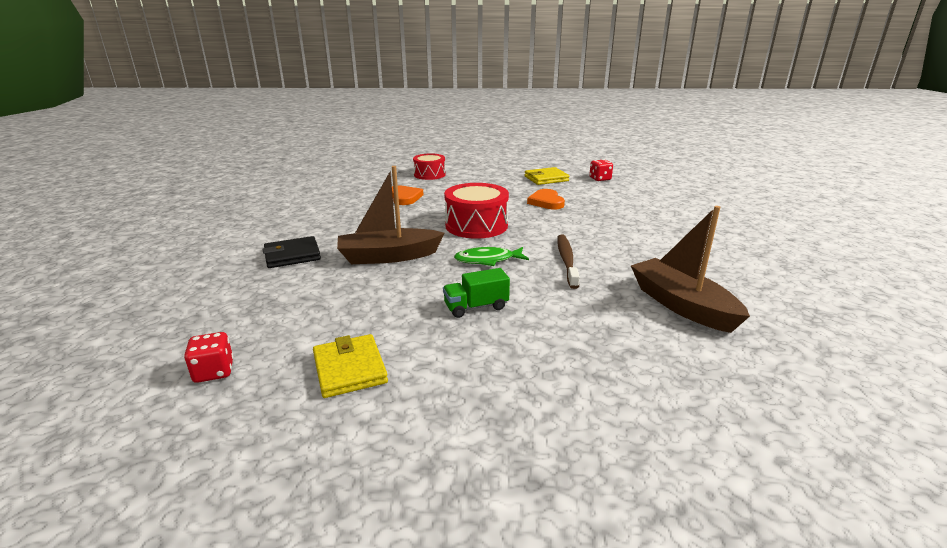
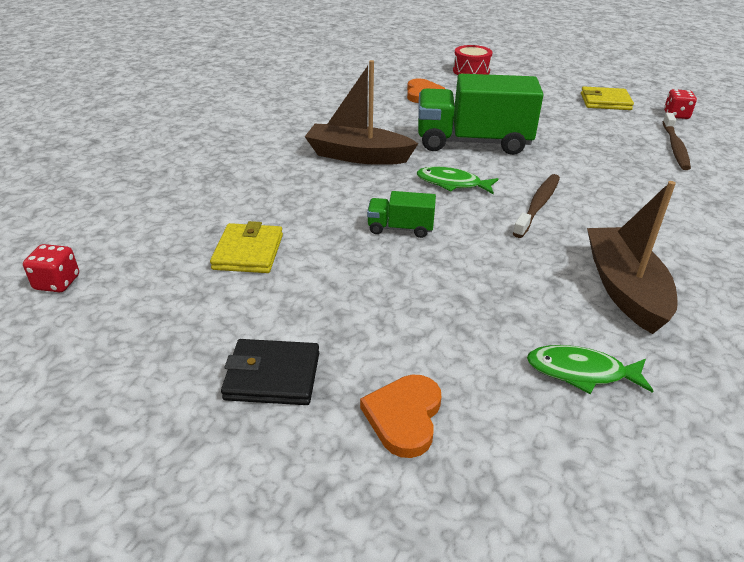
camera: 25 degrees right, 10 degrees up
red dice [184,332,233,383] -> red dice moved to [23,244,79,292]
black wallet [263,236,321,268] -> black wallet moved to [221,339,319,405]
red drum [444,183,509,239] -> green truck [418,74,543,155]
orange heart [527,189,565,209] -> orange heart moved to [360,375,441,458]
none -> green fish [527,345,653,394]
none -> brown toothbrush [663,113,691,170]

